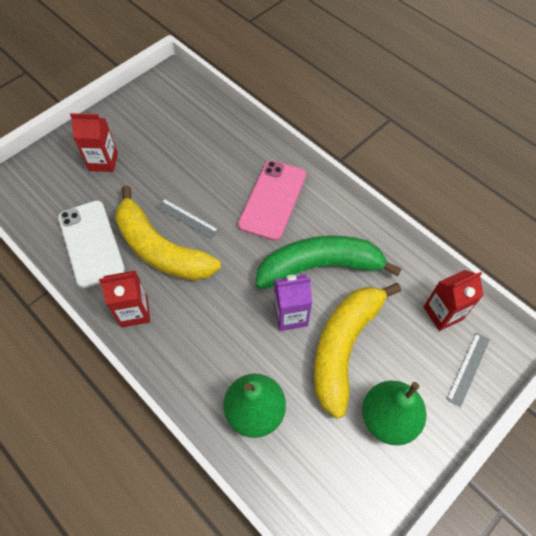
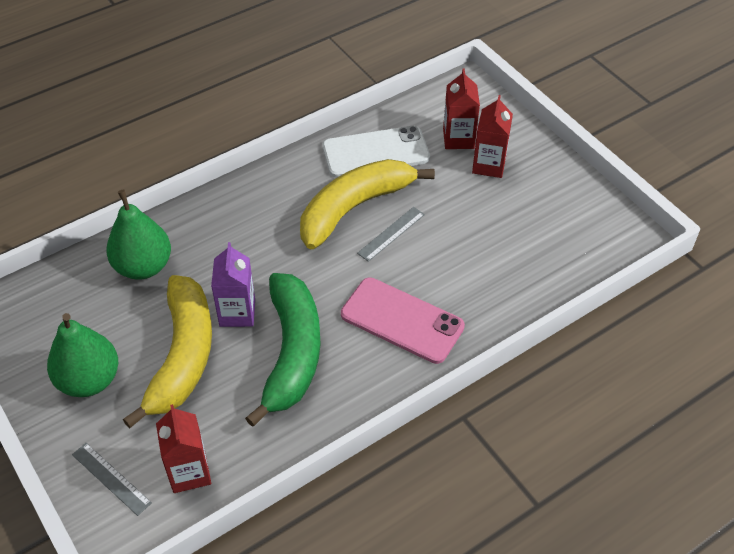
camera: 100 degrees right, 10 degrees down
red carton [99,270,150,327] -> red carton moved to [443,69,480,149]
yellow banana [314,283,401,419] -> yellow banana turned 60 degrees clockwise [123,275,212,429]

